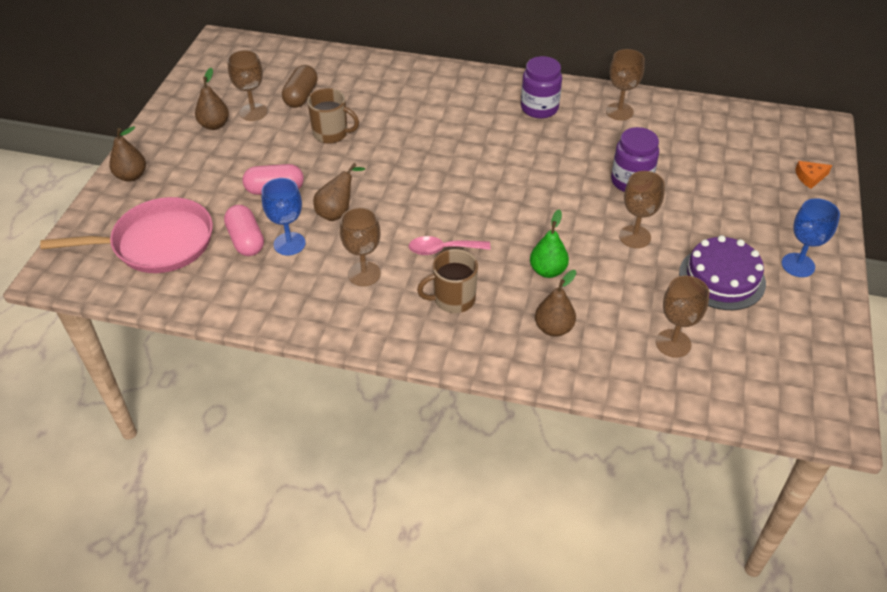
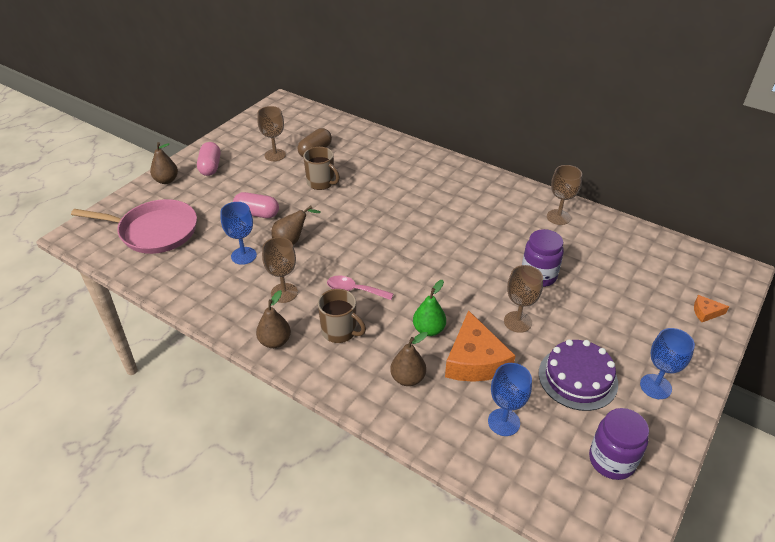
camera: 20 degrees right, 5 degrees down
brown pear [195,68,229,130] -> brown pear moved to [256,290,291,348]
pink capsule [224,205,264,256] -> pink capsule moved to [197,142,220,176]
brown mug [417,249,478,313] -> brown mug turned 150 degrees counterclockwise [318,289,366,343]
purple jar [521,56,562,119] -> purple jar moved to [589,408,649,480]
brown goblet [656,276,709,358] -> blue goblet [488,363,532,436]
none -> orange cheese [445,310,516,382]

